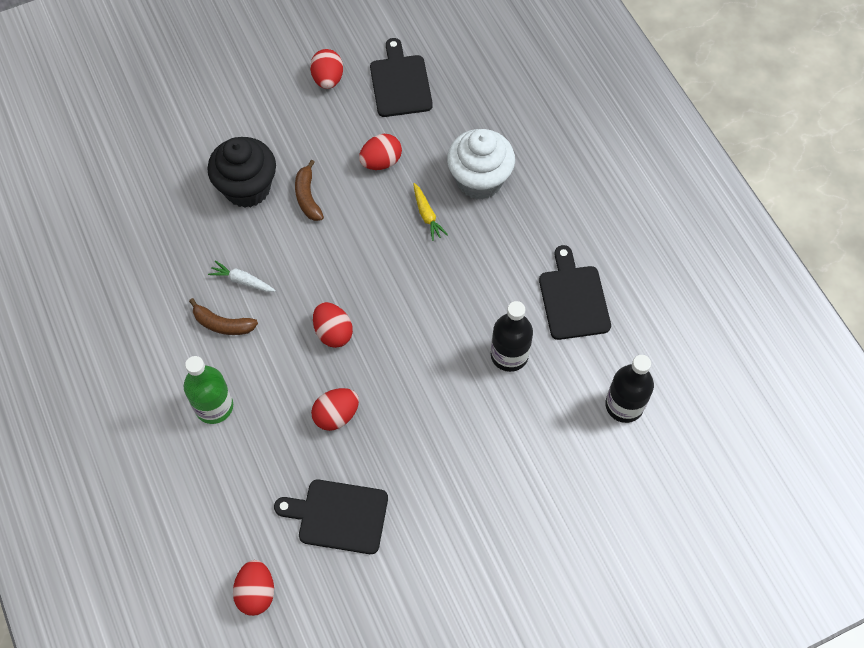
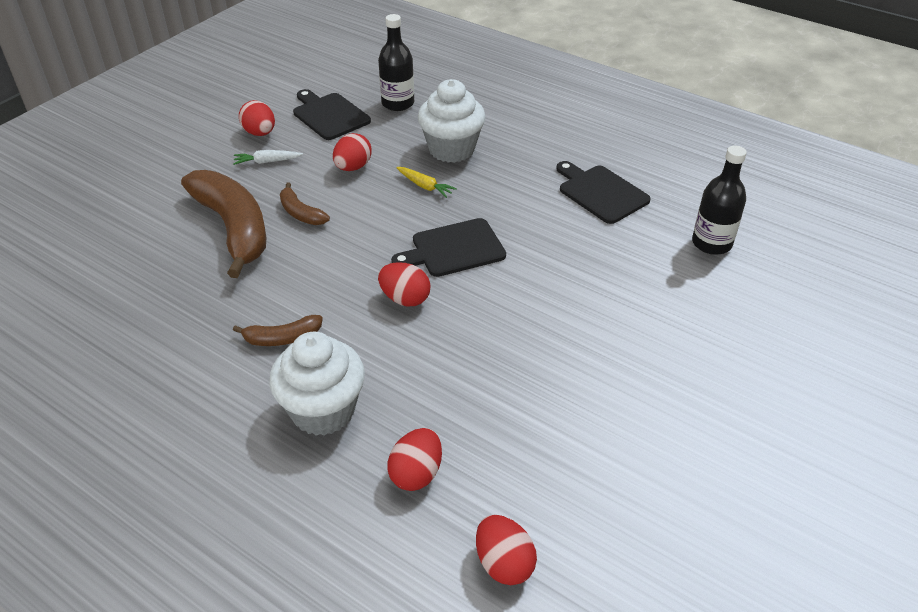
camera: 30 degrees left, 20 degrees down
green bottle [184,356,233,424] -> white cupcake [269,332,365,436]
black cupcake [207,137,276,208] -> brown banana [181,170,266,278]
white carrot [208,261,276,292] -> white carrot moved to [233,150,303,165]
black cutting board [274,479,388,554] -> black cutting board moved to [391,218,506,277]
red egg [311,388,359,431] -> red egg moved to [387,428,442,491]
black bottle [491,301,533,372] -> black bottle moved to [378,14,414,111]

